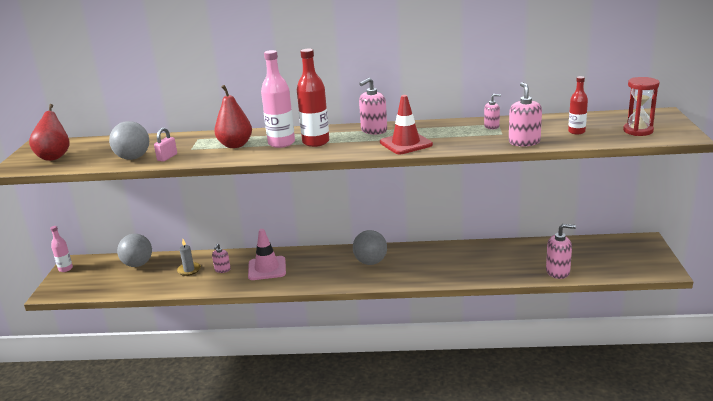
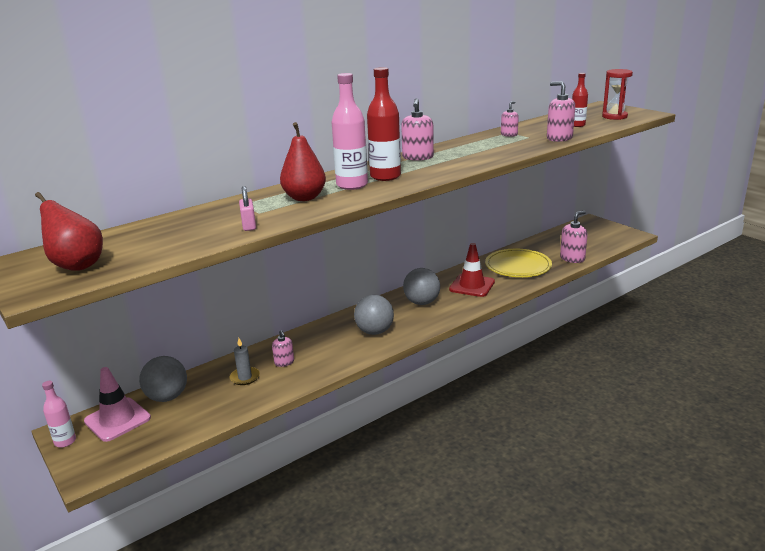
camera: 40 degrees left, 0 degrees up
grey ball [109,121,149,160] -> grey ball moved to [354,295,394,335]
pink traffic cone [248,229,286,280] -> pink traffic cone moved to [84,367,151,442]
red traffic cone [380,95,433,154] -> red traffic cone moved to [449,243,495,297]
none -> yellow plate [485,249,552,277]

